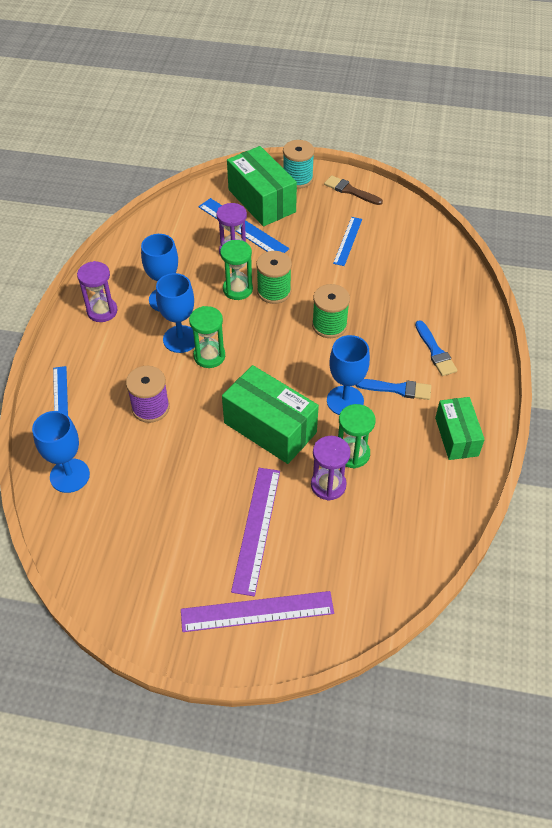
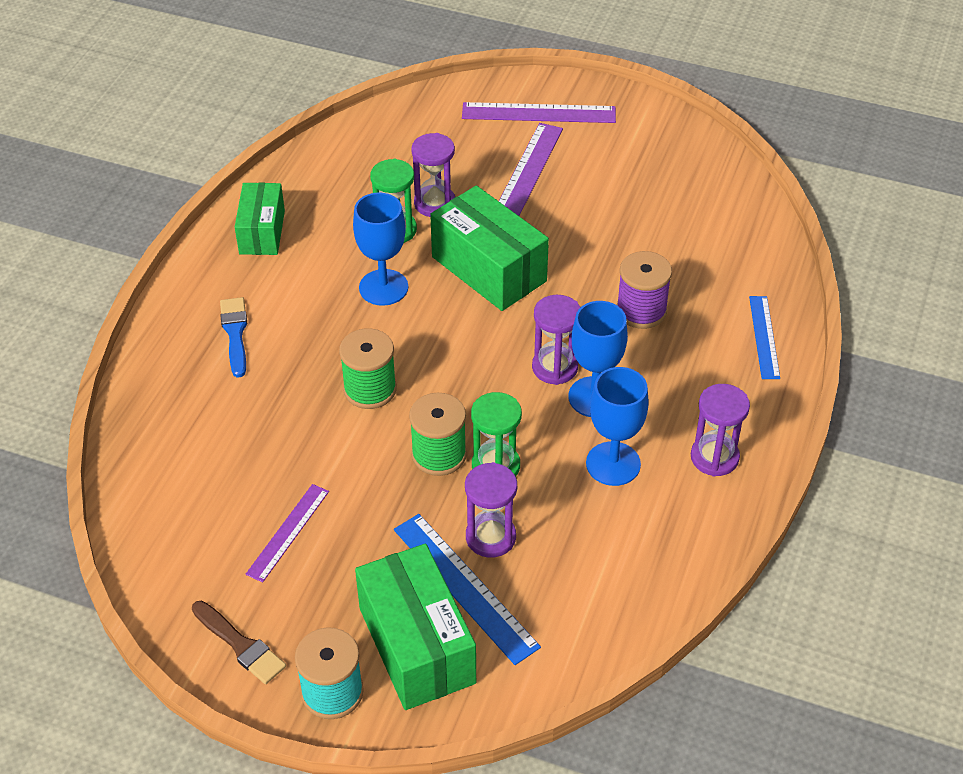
camera: 170 degrees left, 5 degrees down
blue goblet [32,411,90,493] -> none
green hourglass [189,306,225,368] -> purple hourglass [532,295,581,385]
blue ruler [333,217,362,266] -> purple ruler [246,484,329,583]
blue brush [355,379,431,400] -> none

